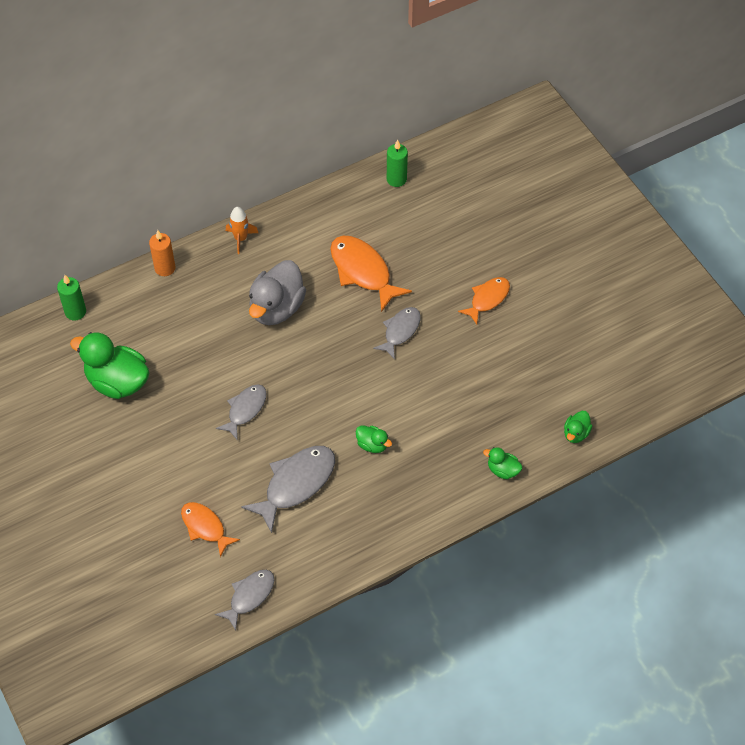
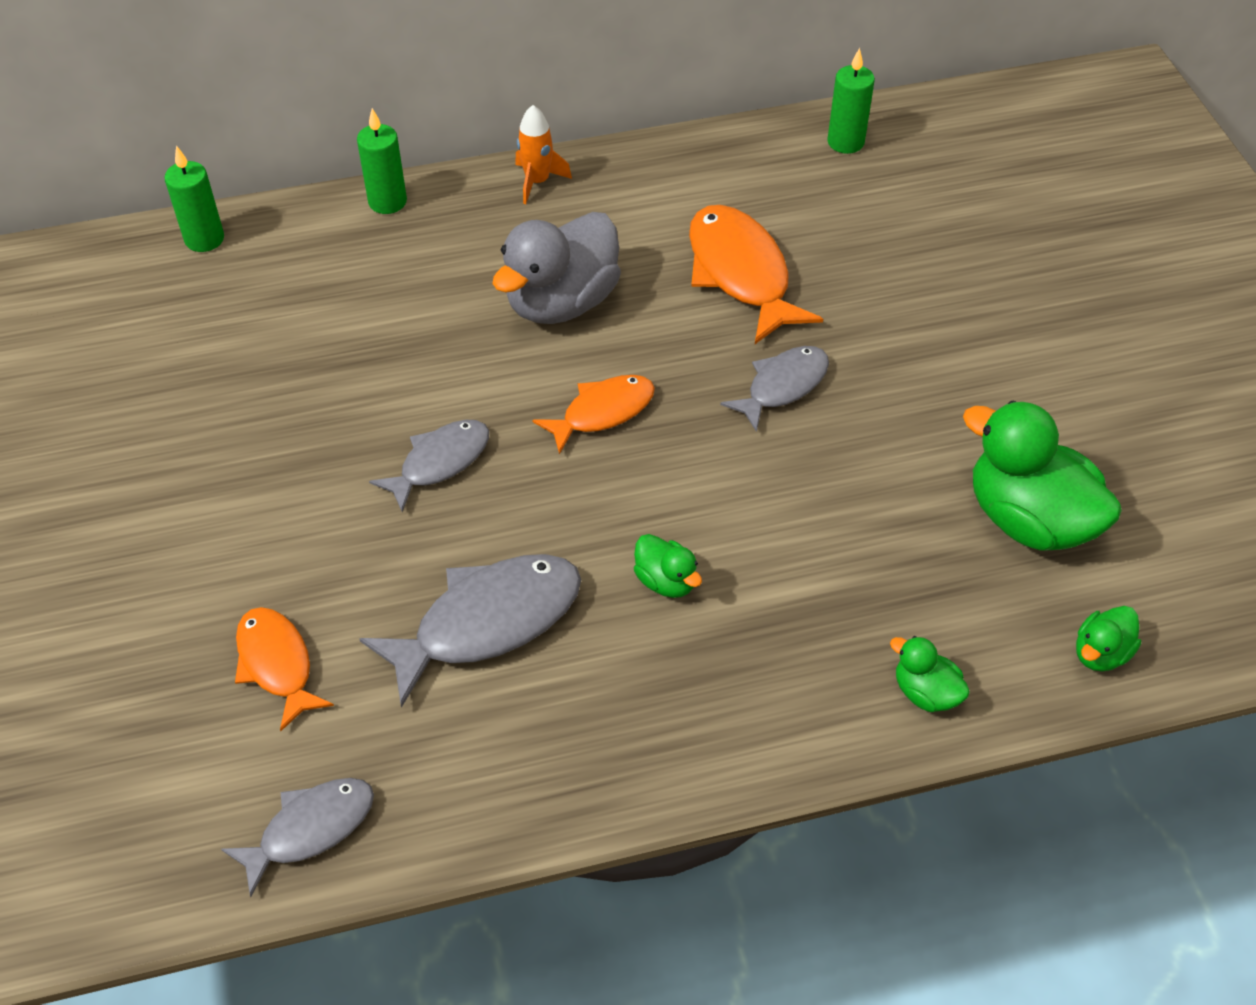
camera: 15 degrees right, 5 degrees down
green duck [70,332,149,399] -> green duck moved to [963,400,1122,551]
orange candle [149,230,176,276] -> green candle [357,108,407,214]
orange fish [458,277,510,324] -> orange fish moved to [533,375,655,455]

